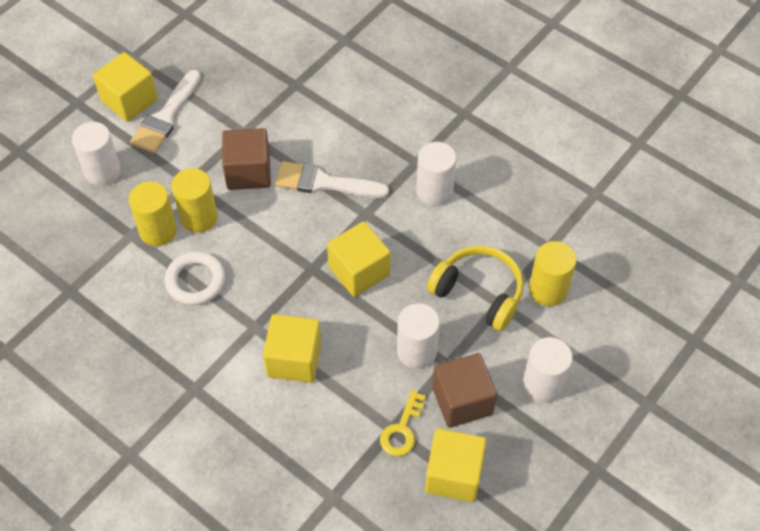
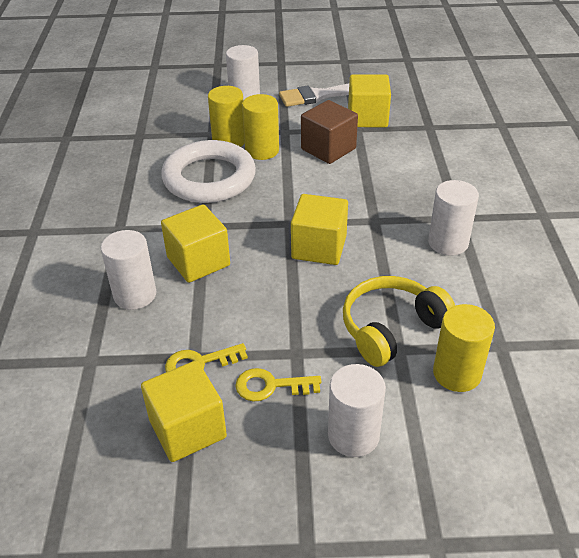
camera: 50 degrees right, 15 degrees down
yellow cube [93,52,158,122] -> yellow cube moved to [348,74,391,127]
white ring [164,252,225,305] -> white ring [161,140,256,203], size x1.68
white brush [275,161,389,198] -> none
white cylinder [397,303,440,369] -> white cylinder moved to [101,230,156,310]
yellow headphones [427,246,524,331] -> yellow headphones turned 120 degrees counterclockwise [343,276,455,367]
brown cube [432,353,497,428] -> yellow key [236,368,321,402]

